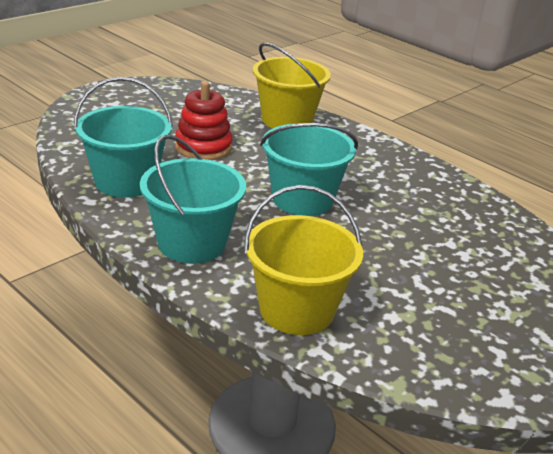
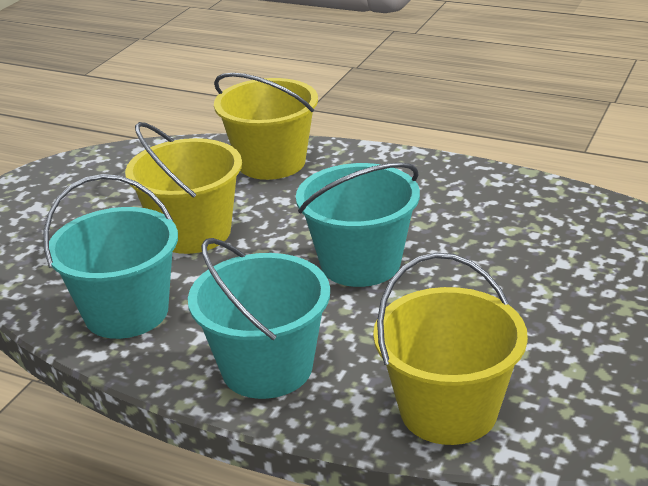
camera: 15 degrees left, 0 degrees up
red stacking toy [175,81,233,160] -> yellow bucket [125,122,242,254]

